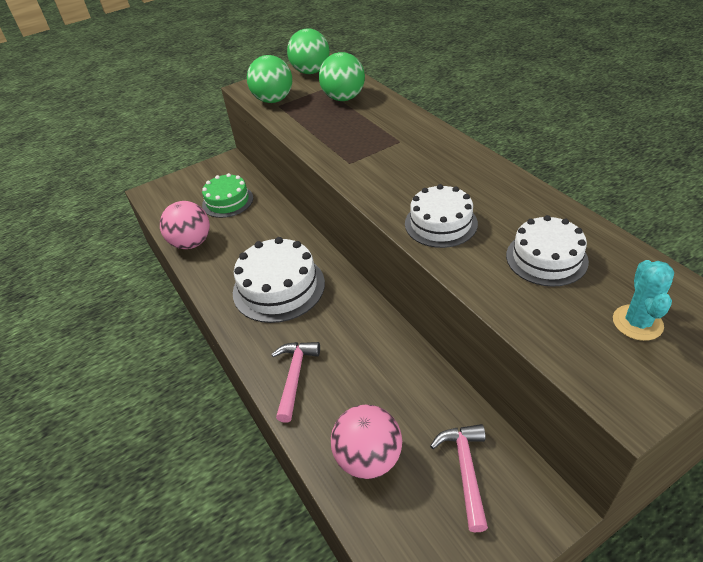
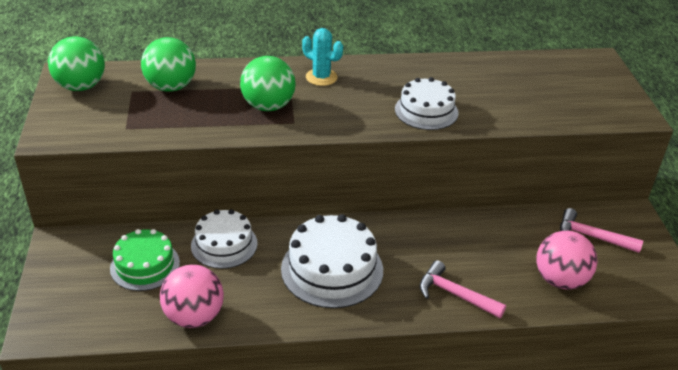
camera: 70 degrees left, 5 degrees down
green ball [247,55,292,103] -> green ball moved to [240,56,295,111]
white cake [506,215,589,287] -> white cake moved to [191,209,258,269]
turquoise cactus [613,260,674,341] -> turquoise cactus moved to [302,28,343,86]

